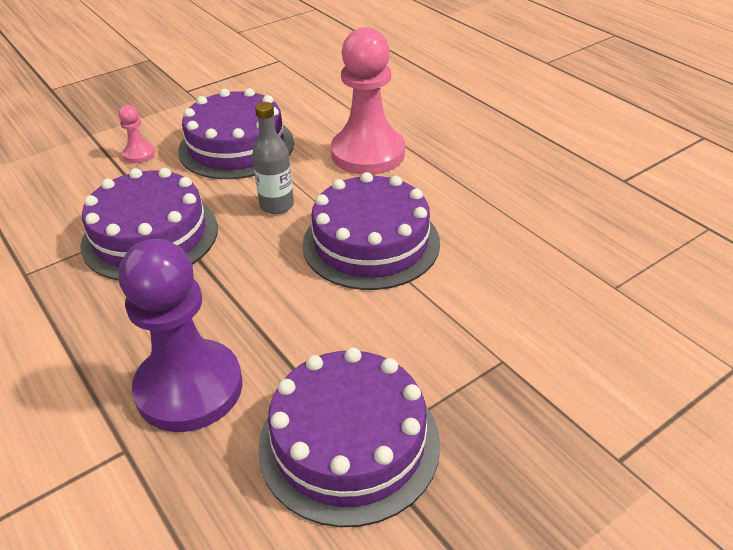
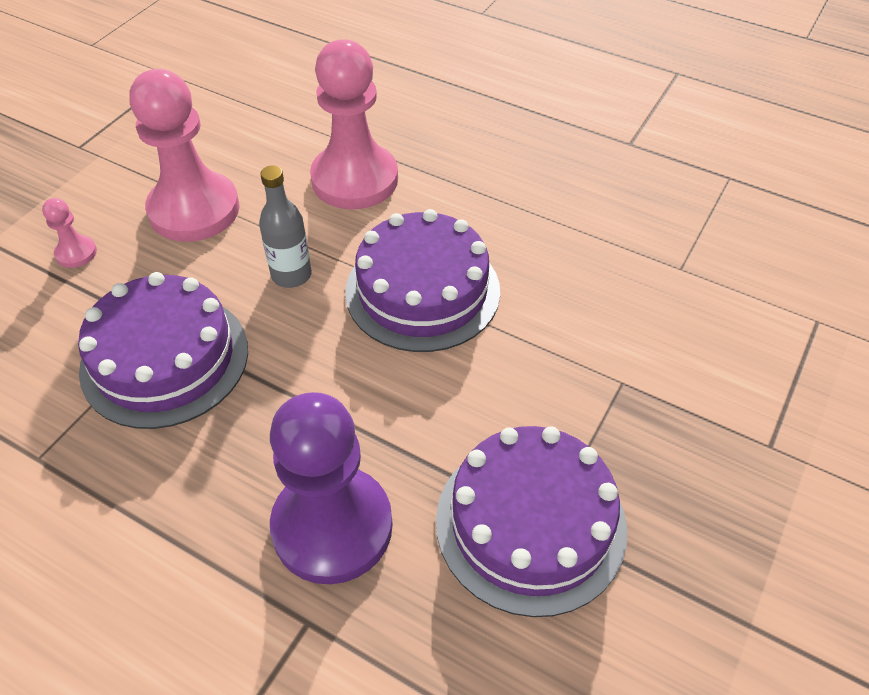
camera: 25 degrees left, 10 degrees up
purple cake [178,88,294,179] -> pink pawn [129,69,240,242]

